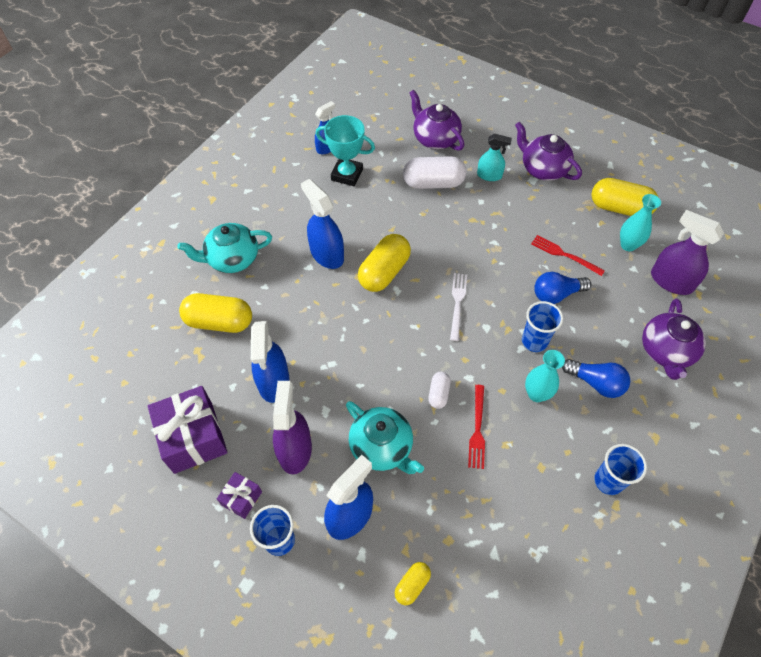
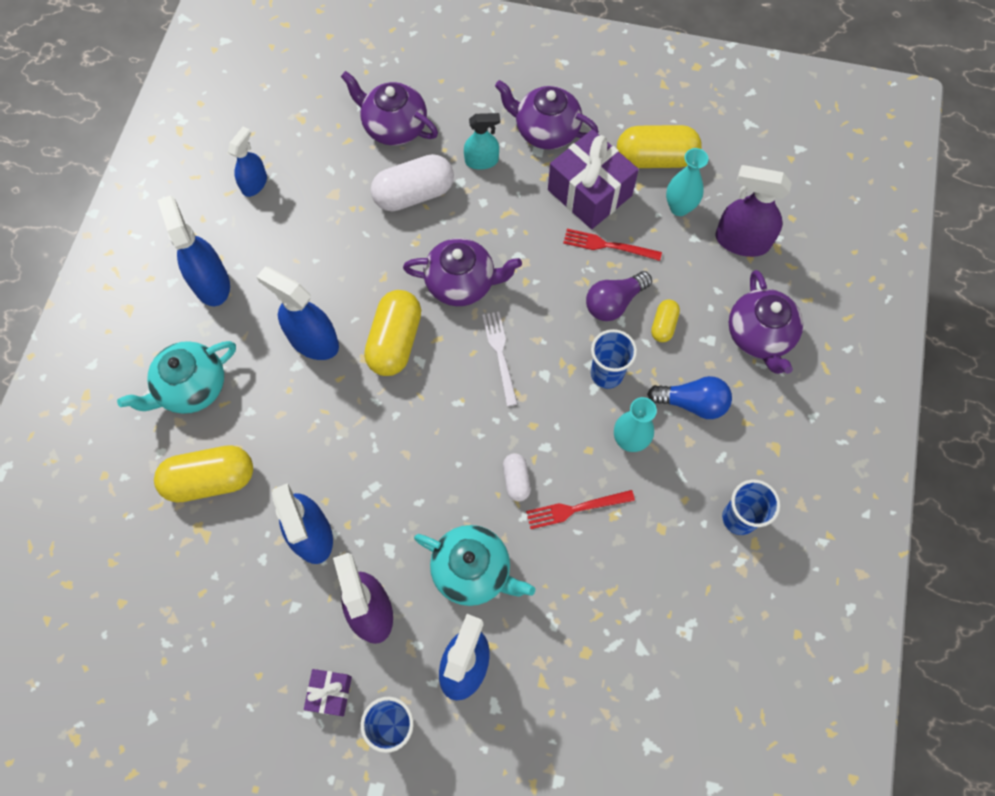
camera: 20 degrees left, 10 degrees up
purple gift [148,386,228,474] -> purple gift moved to [548,129,639,229]
turquoise trophy [316,115,375,186] -> none
yellow capsule [395,562,431,605] -> yellow capsule moved to [651,299,680,342]
red fork [468,385,485,469] -> red fork turned 90 degrees clockwise [526,490,635,529]
blue light bulb [534,272,591,304] -> purple light bulb [586,271,652,321]
none -> blue spray bottle [157,195,230,306]
none -> purple teapot [403,238,522,306]

